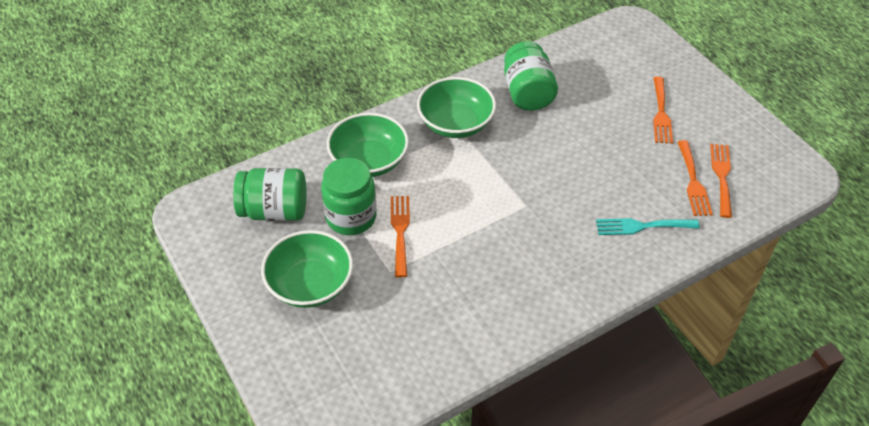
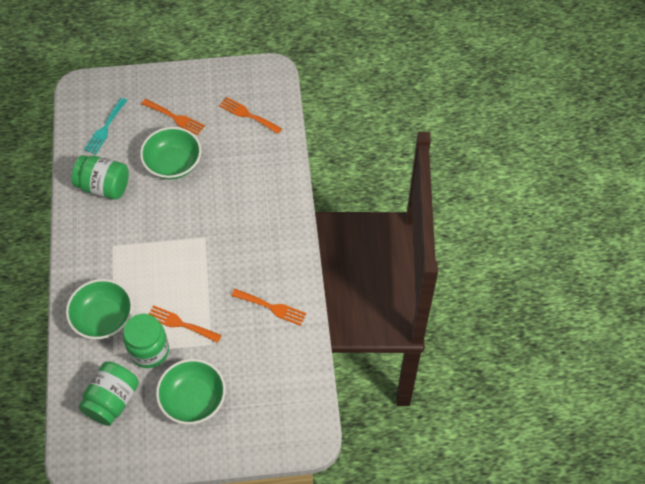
camera: 65 degrees left, 10 degrees up
green bowl [417,77,496,138] -> green bowl moved to [140,127,201,179]
turquoise fork [596,218,700,235] -> turquoise fork moved to [84,98,127,155]
orange fork [678,140,713,216] -> orange fork moved to [231,289,306,326]

